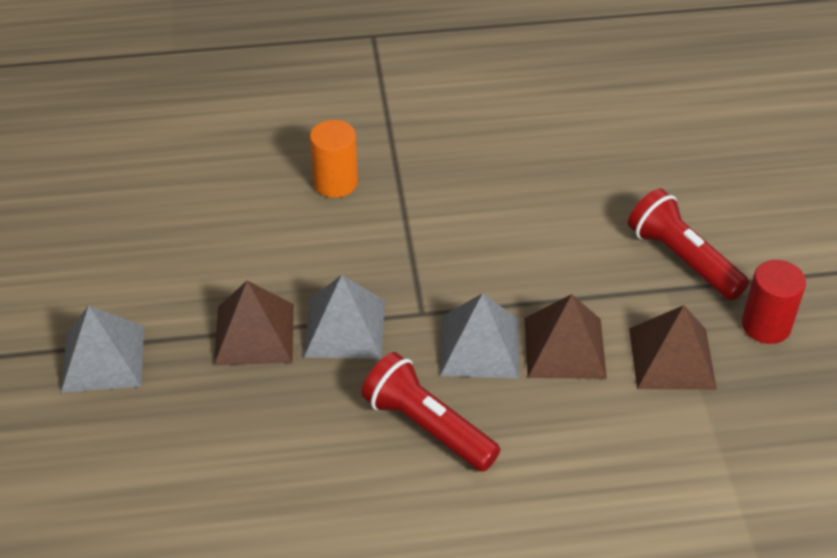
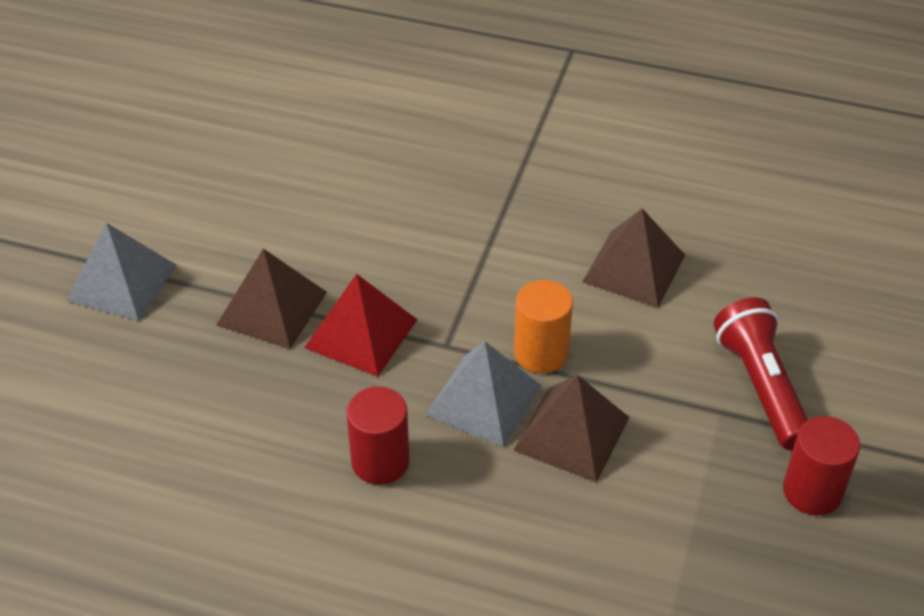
camera: 25 degrees right, 0 degrees up
grey pyramid [304,275,385,359] -> red pyramid [304,274,418,377]
orange cylinder [310,120,358,198] -> orange cylinder moved to [514,280,573,373]
red flashlight [361,352,500,472] -> red cylinder [346,387,410,485]
brown pyramid [629,305,717,390] -> brown pyramid moved to [582,208,685,308]

